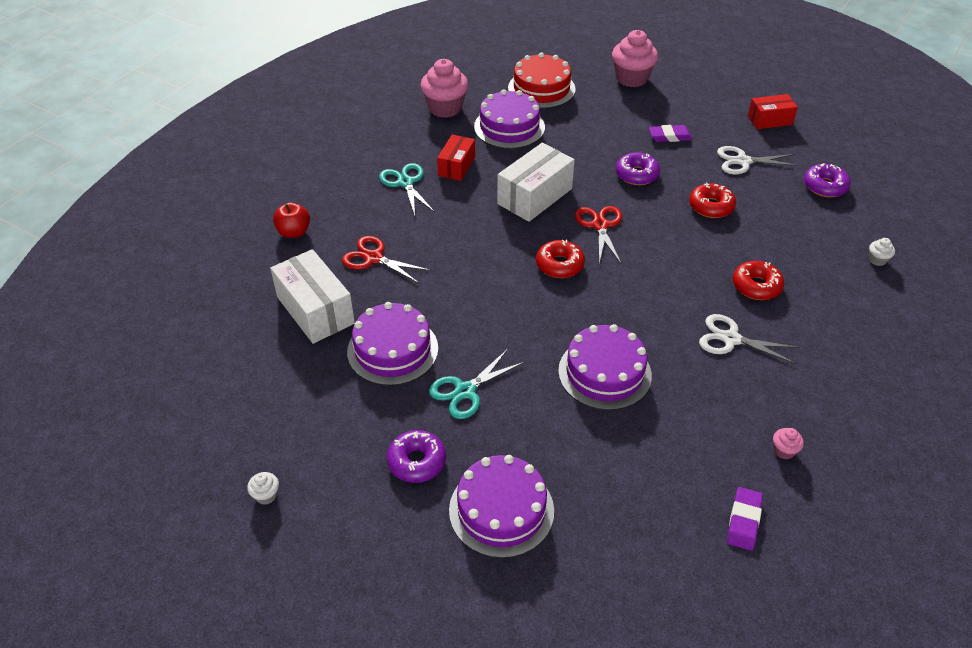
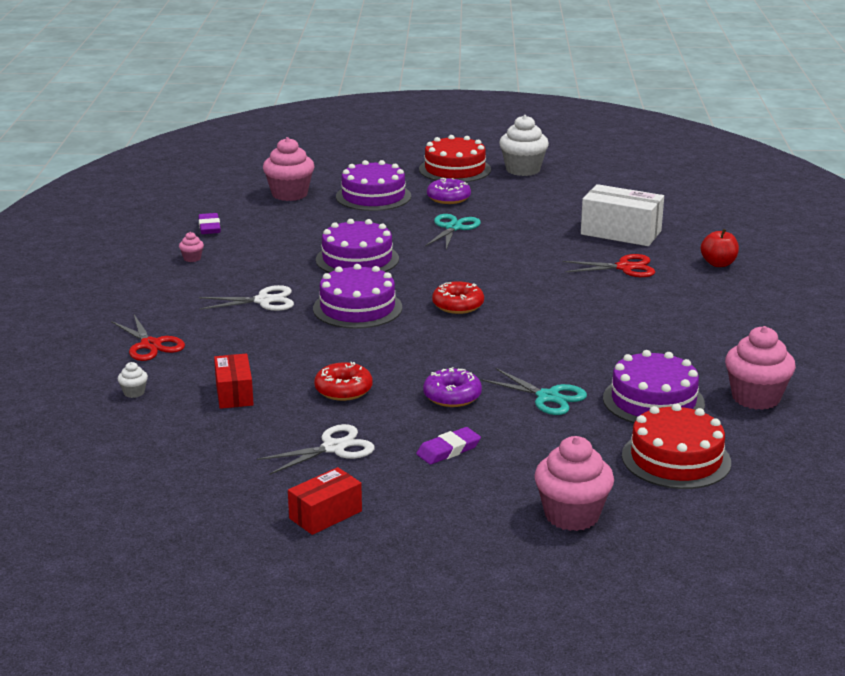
camera: 150 degrees right, 20 degrees down
white cupcake [247,472,279,505] -> white cupcake [499,115,549,176], size x2.29
purple cake [347,302,438,386] -> purple cake moved to [313,264,402,329]
turquoise scissors [379,163,435,215] -> turquoise scissors moved to [480,368,587,415]
red box [437,134,475,181] -> red box moved to [214,353,254,409]
white box [497,143,575,222] -> none
red scissors [575,206,622,263] -> red scissors moved to [111,315,185,361]
red donut [733,261,784,300] -> none
purple donut [804,163,851,197] -> none
none -> pink cupcake [263,137,314,201]
none -> red cake [419,135,491,182]

